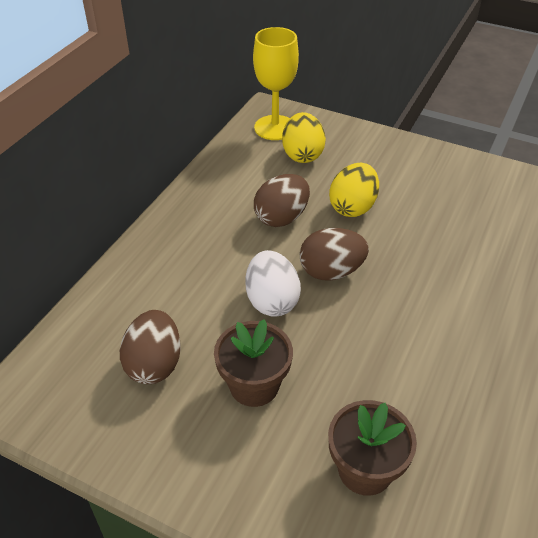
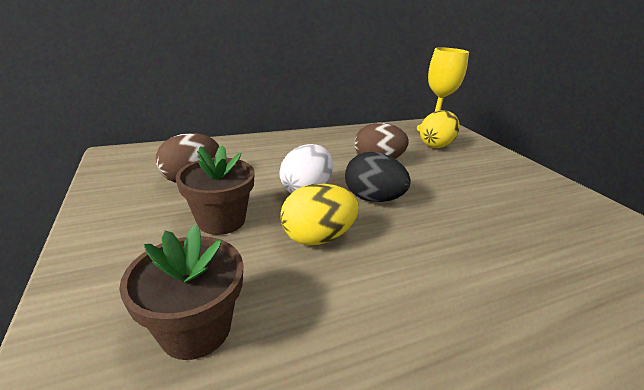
camera: 40 degrees right, 15 degrees down
brown egg [300,228,369,281] -> black egg [345,152,411,202]
yellow egg [329,163,379,217] -> yellow egg moved to [280,183,359,245]

